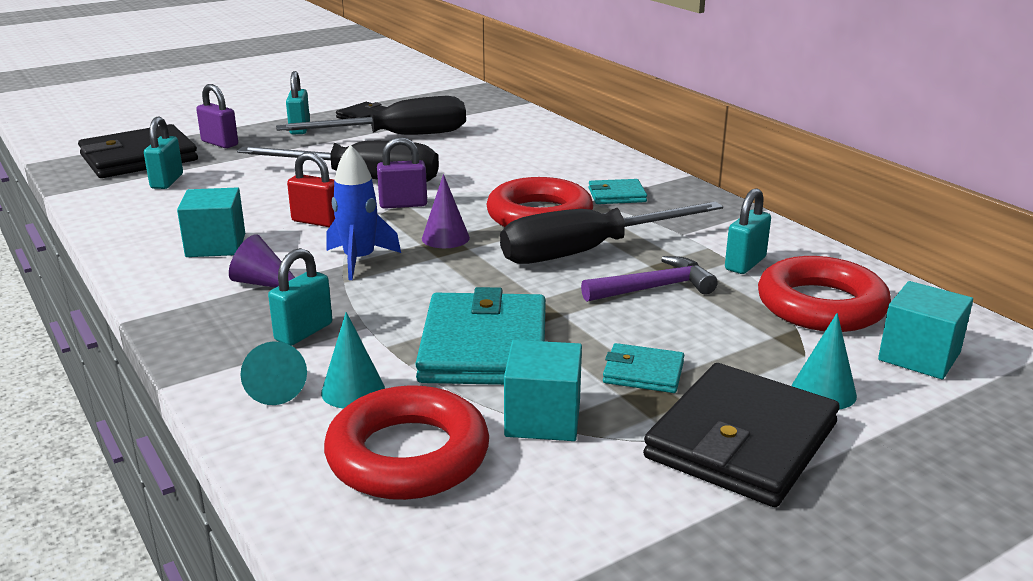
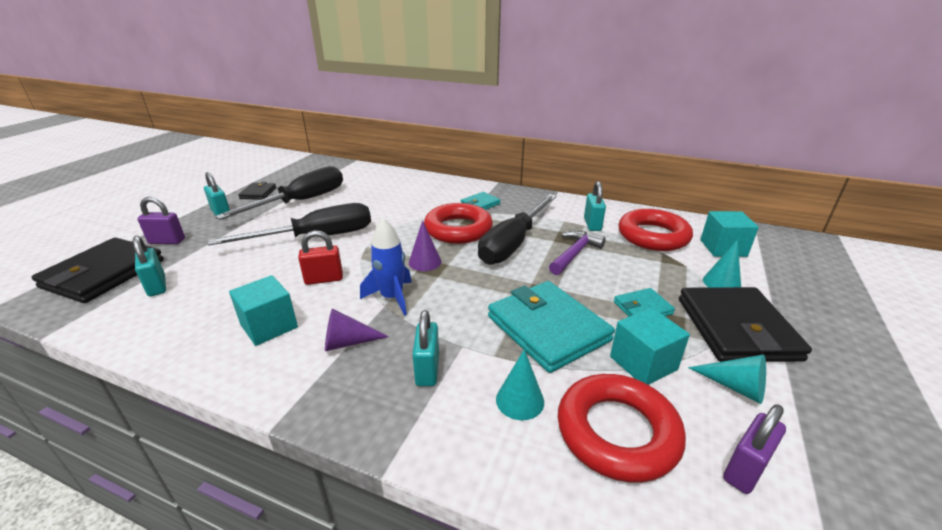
camera: 35 degrees left, 5 degrees up
turquoise cone [240,341,307,405] -> turquoise cone moved to [688,355,766,404]
purple padlock [377,137,427,209] -> purple padlock moved to [723,404,786,494]

